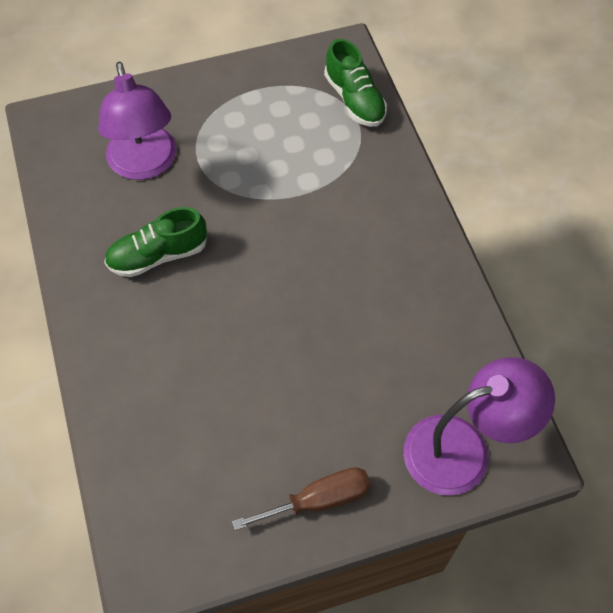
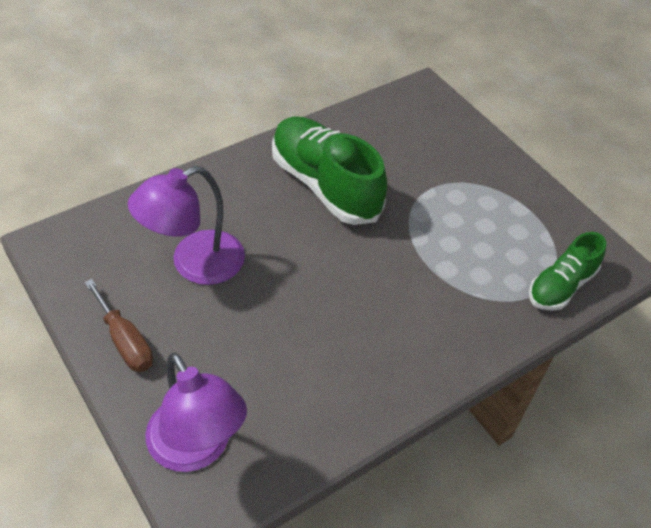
camera: 70 degrees right, 10 degrees down
purple lamp [98,62,177,180] -> purple lamp moved to [128,166,245,285]
green shoe [104,207,207,277] -> green shoe [272,116,387,225], size x1.70

